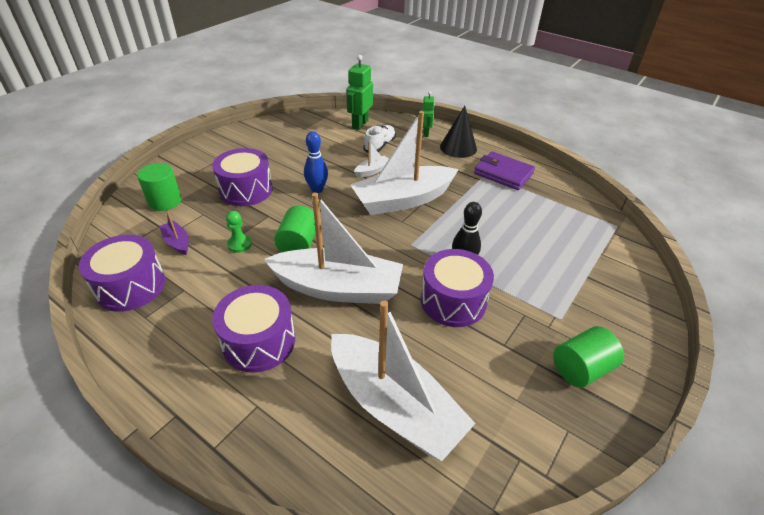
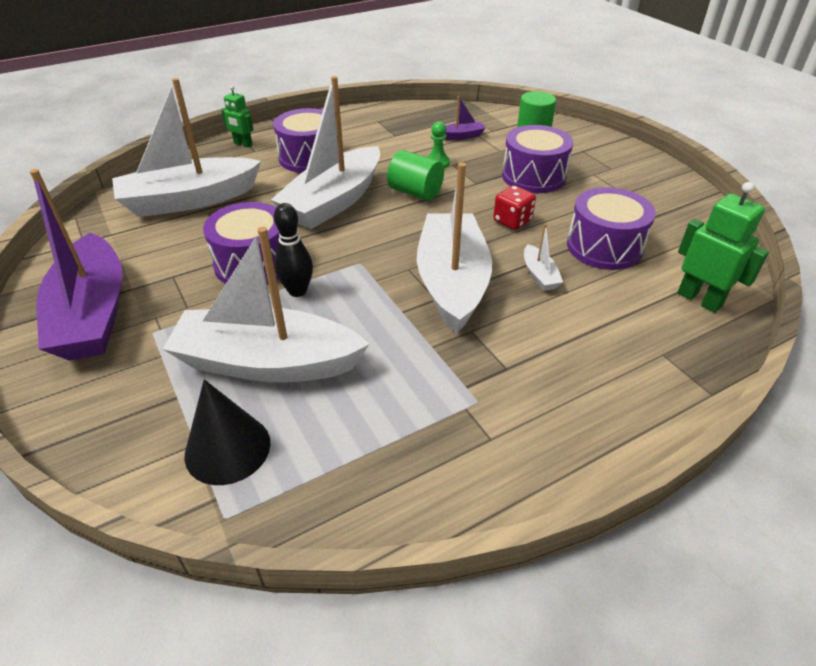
camera: 115 degrees right, 0 degrees up
purple drum [79,235,165,312] -> purple drum moved to [567,187,656,270]
blue bowling pin [304,131,328,193] -> red dice [493,185,536,230]
white shoe [364,125,396,153] -> none
green robot [422,91,435,137] -> green robot moved to [221,85,253,147]
black cone [440,106,477,158] -> black cone moved to [184,379,270,485]
purple wallet [474,151,535,190] -> none
green cylinder [553,326,624,388] -> purple boat [29,169,123,361]
none -> white boat [163,227,369,383]

